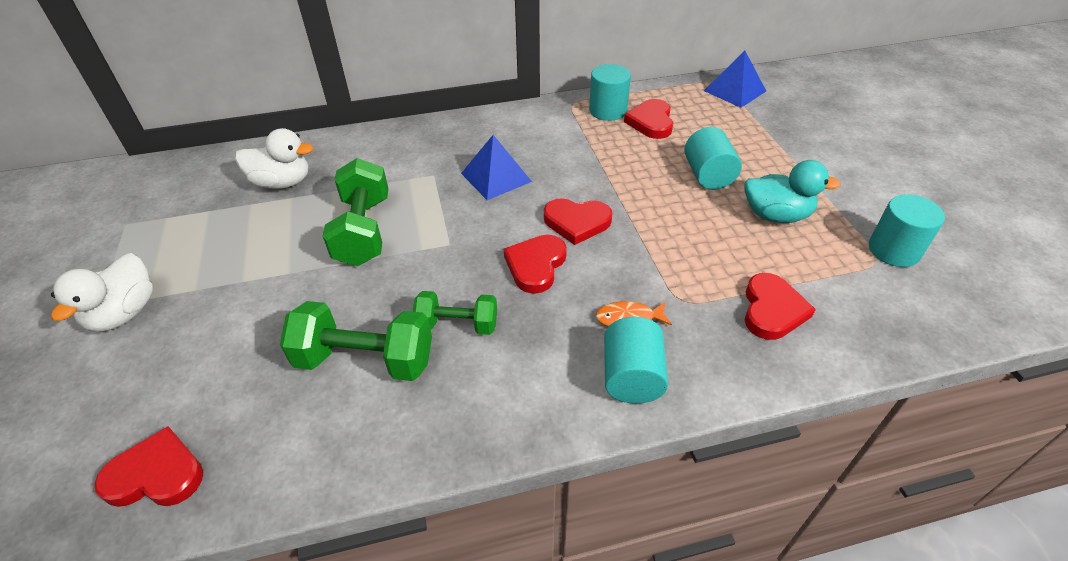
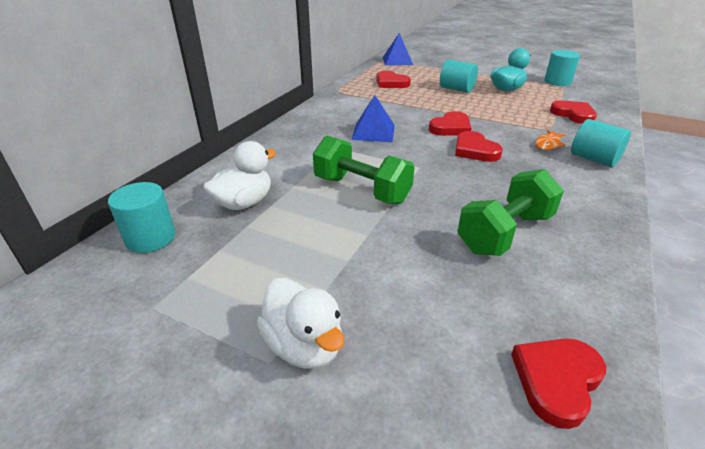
camera: 50 degrees left, 10 degrees down
green dumbbell [413,291,497,335] -> none
turquoise cylinder [589,64,631,121] -> turquoise cylinder moved to [108,182,175,253]

